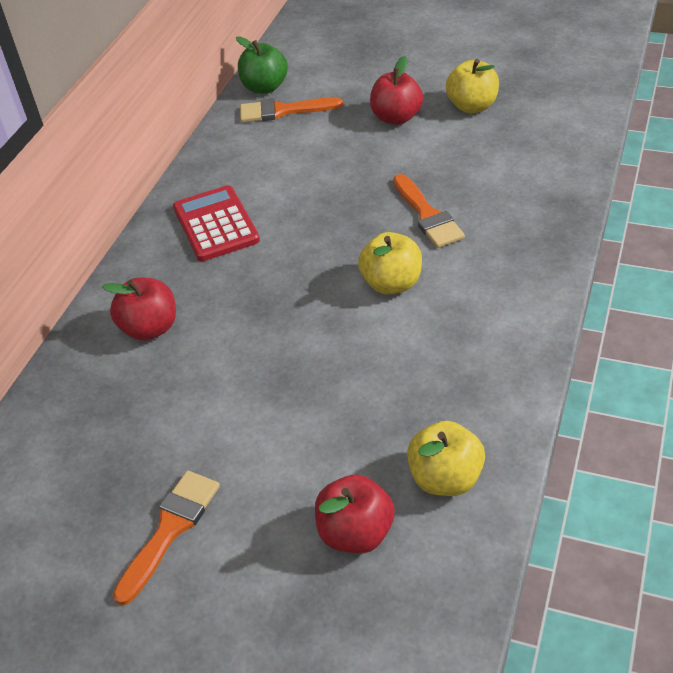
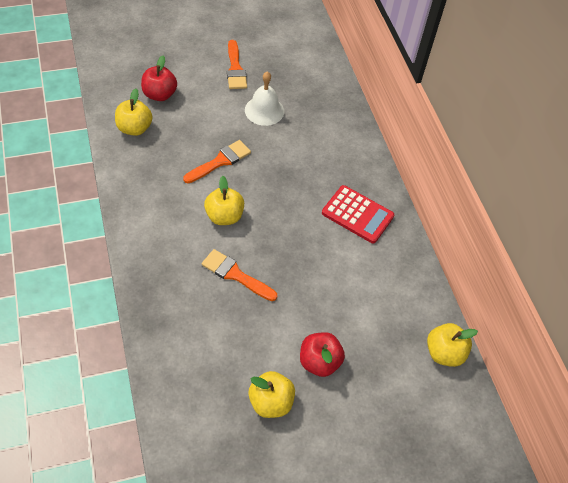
camera: 135 degrees right, 10 degrees up
red apple [102,278,176,341] -> none
green apple [236,36,288,94] -> yellow apple [427,323,478,367]
orange brush [240,97,343,122] -> orange brush moved to [183,140,251,183]
none -> white bell [245,72,284,126]

